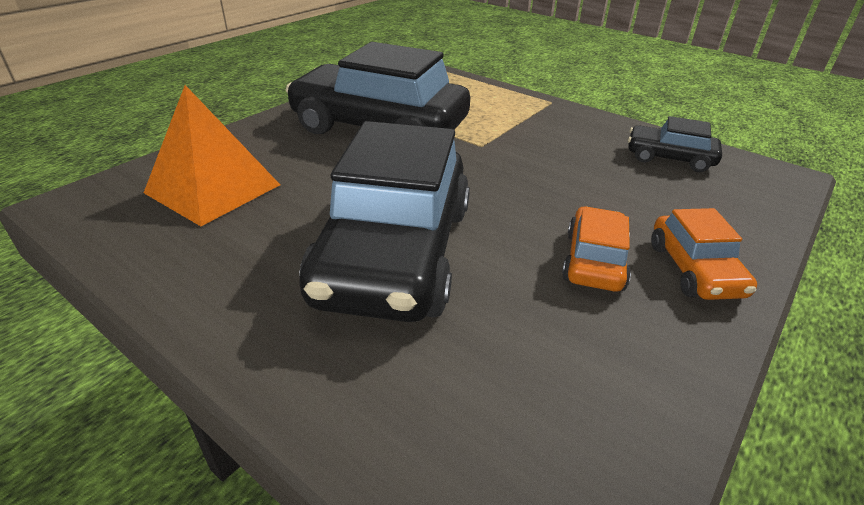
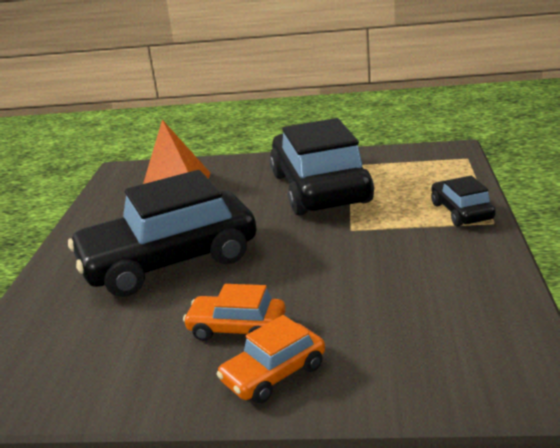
camera: 60 degrees right, 10 degrees down
orange car [562,206,631,292] -> orange car turned 150 degrees counterclockwise [183,284,286,341]
black car [628,116,722,172] -> black car moved to [431,176,496,226]

